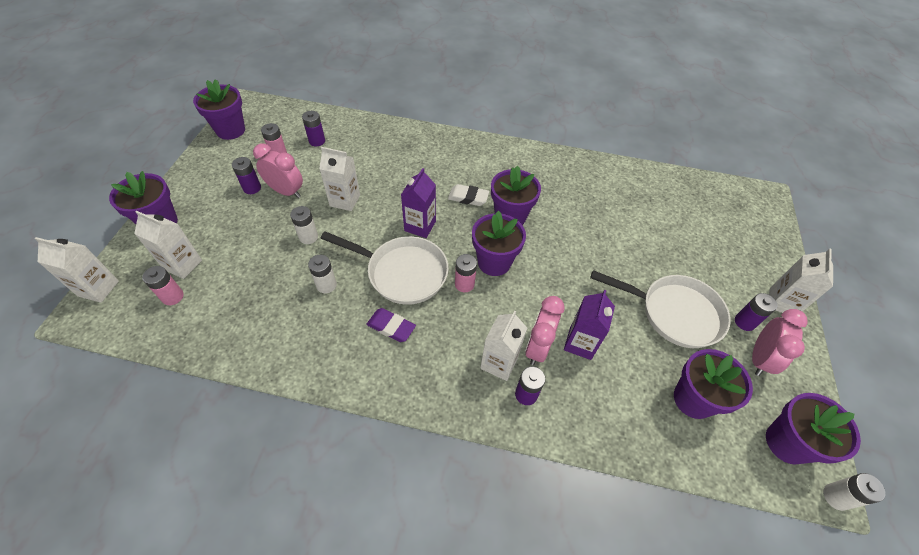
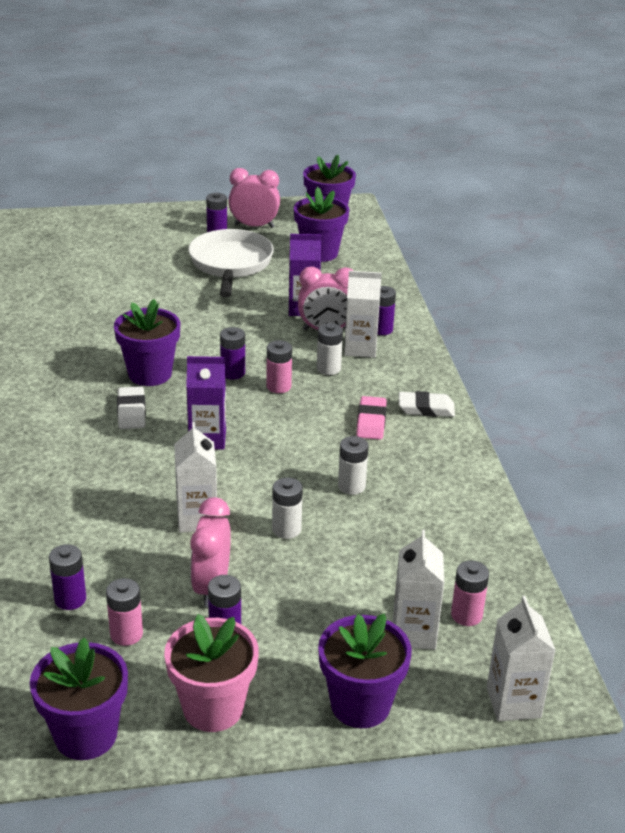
camera: 110 degrees left, 20 degrees down
white pan [320,231,449,305] -> none
purple eraser [366,308,416,342] -> pink eraser [356,396,387,440]
purple flower pot [472,211,526,276] -> purple battery [220,327,245,379]
white carton [769,248,833,313] -> none
white battery [823,473,885,511] -> white battery moved to [317,323,343,375]
none -> pink flower pot [164,614,259,732]
none -> white eraser [399,391,455,417]

